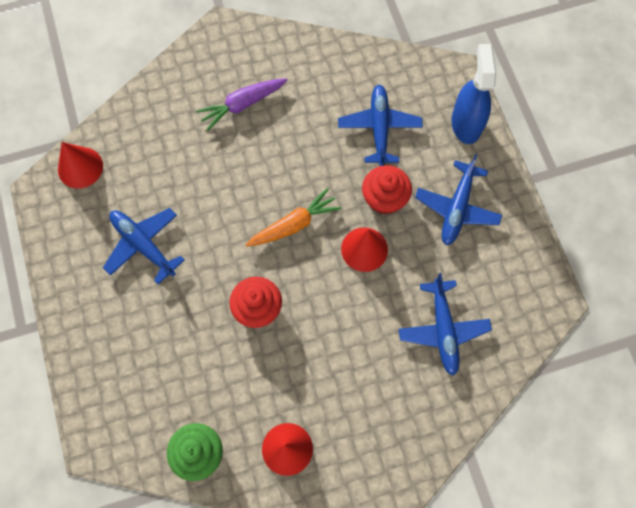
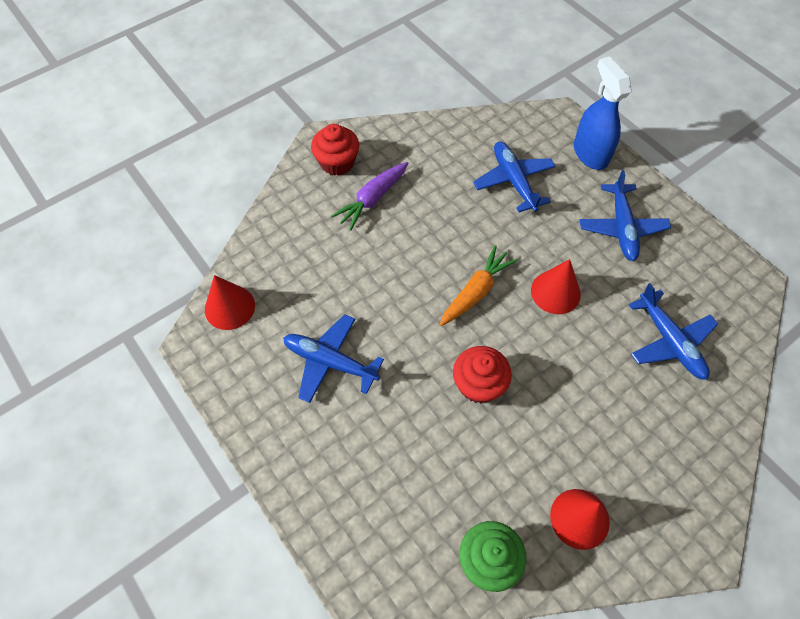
camera: 20 degrees left, 10 degrees down
red cupcake [362,165,412,215] -> red cupcake moved to [311,124,359,176]

